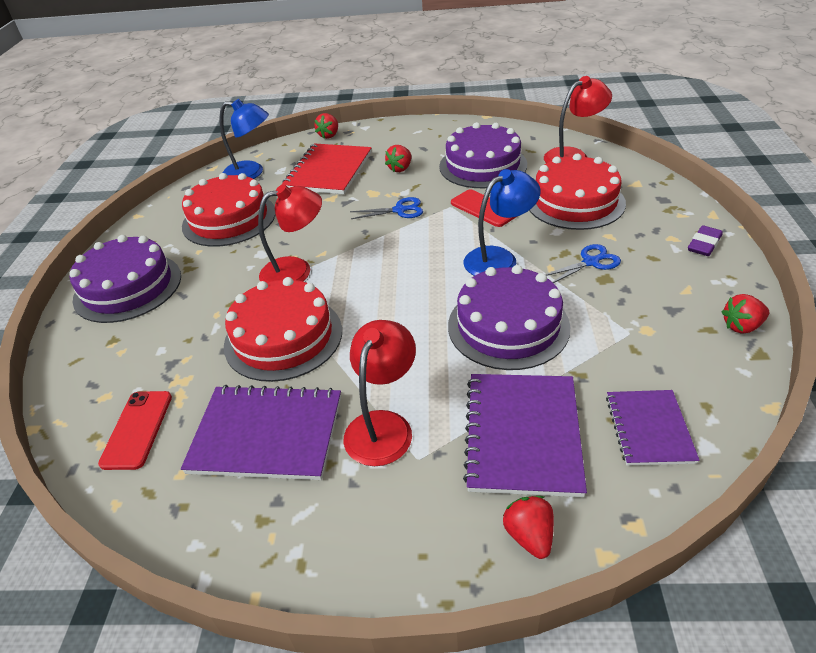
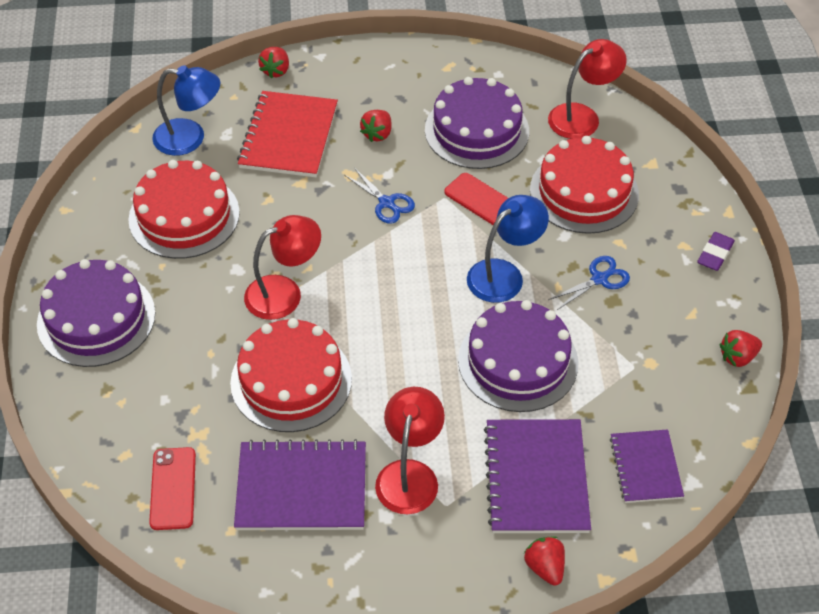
camera: 10 degrees left, 10 degrees up
blue scissors [350,197,423,219] -> blue scissors turned 60 degrees clockwise [344,168,415,224]

